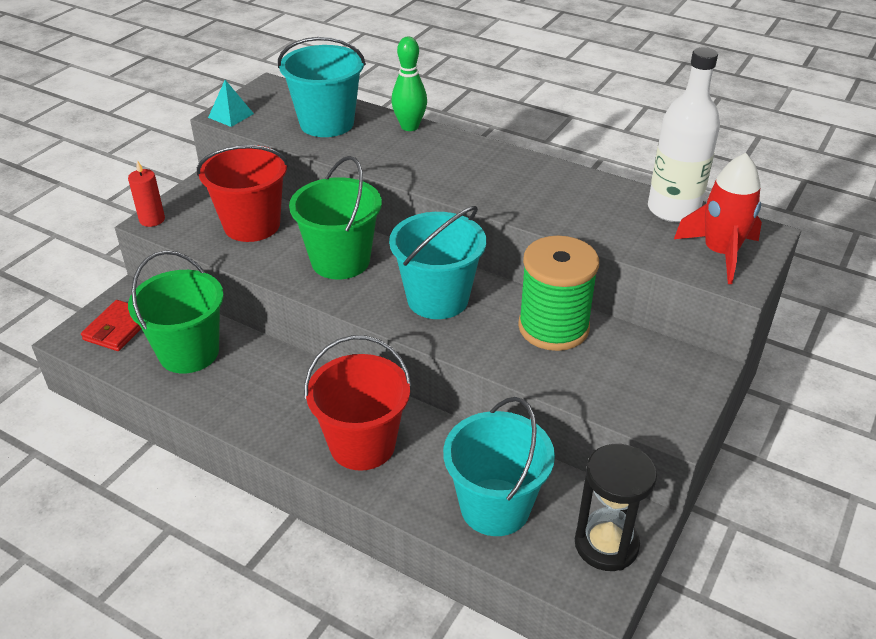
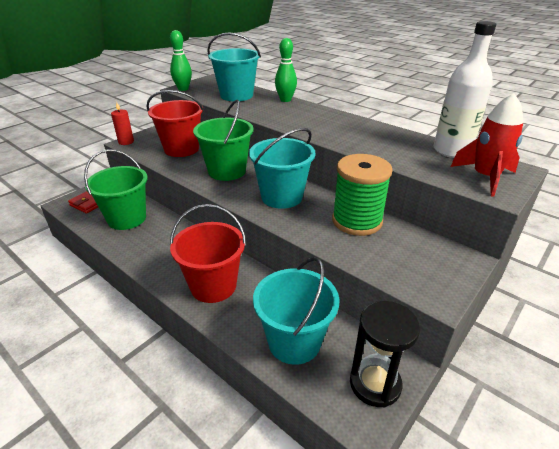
camera: 10 degrees right, 5 degrees down
turquoise pyramid [208,80,254,127] -> green bowling pin [170,30,192,91]

